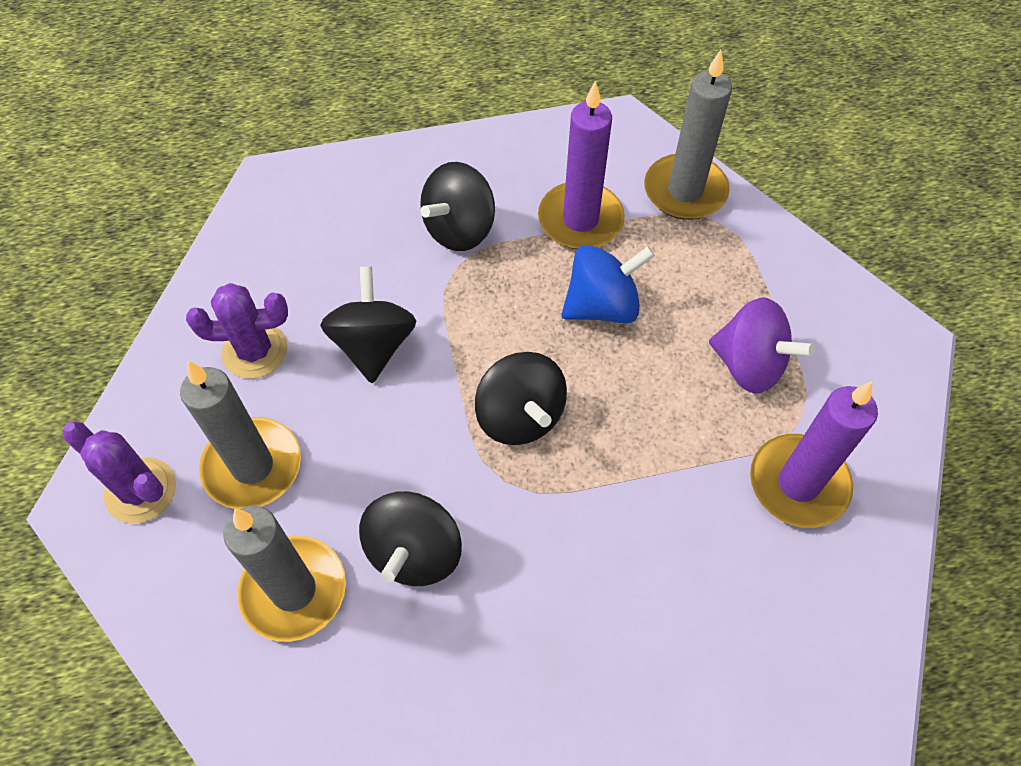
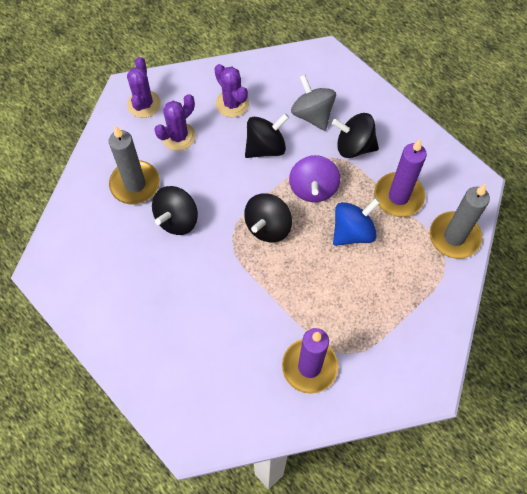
camera: 60 degrees right, 5 degrees up
grey candle [180,361,301,509] -> purple cactus [154,94,196,151]
black spinning top [359,491,462,586] -> black spinning top turned 45 degrees counterclockwise [152,186,198,235]
blue spinning top [561,245,655,323] -> blue spinning top turned 75 degrees counterclockwise [333,198,380,246]
purple spinning top [709,297,815,394] -> purple spinning top moved to [289,155,340,202]
none -> grey spinning top [291,74,336,131]

